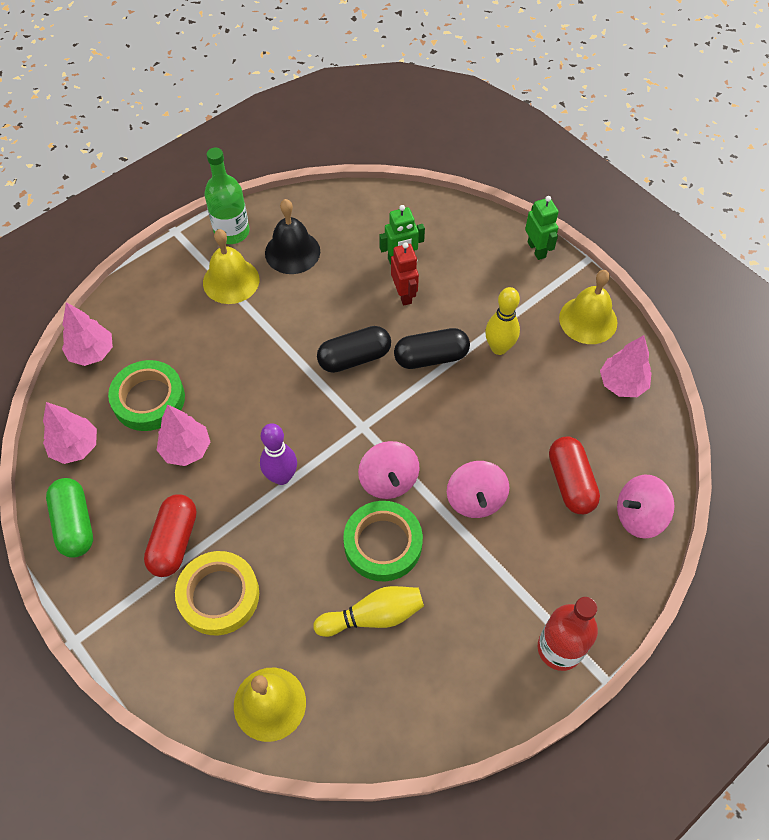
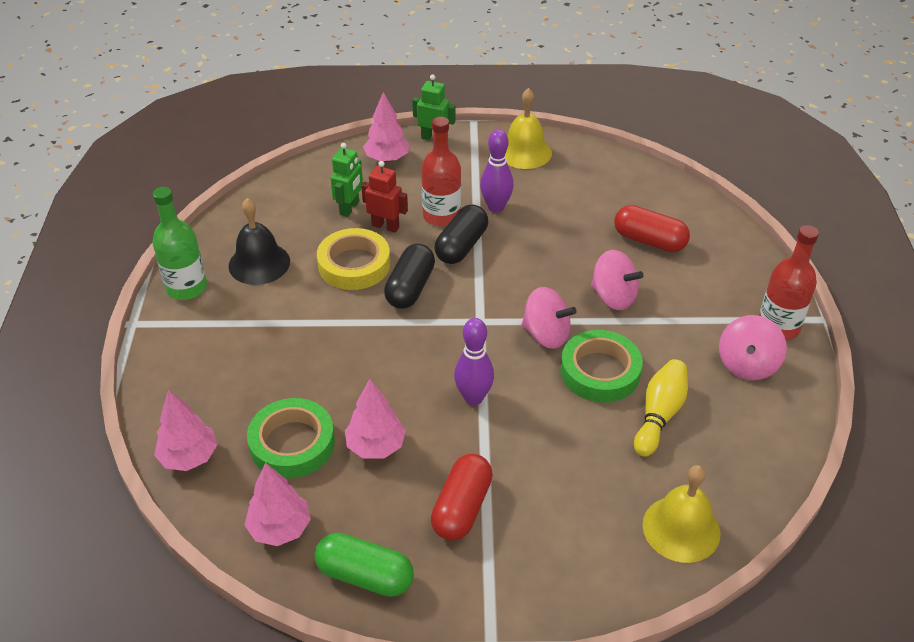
camera: 50 degrees left, 15 degrees down
red capsule [144,494,197,577] -> red capsule turned 60 degrees clockwise [431,454,493,541]
yellow tape [175,551,259,635] -> yellow tape moved to [317,228,390,290]
yellow bell [203,229,259,304] -> none
yellow bowling pin [485,287,520,355] -> purple bowling pin [480,130,513,213]
pink tree [600,335,651,397] -> pink tree moved to [363,92,409,162]
pink spinning top [617,475,674,539] -> pink spinning top moved to [719,315,787,380]
none -> red bottle [421,117,461,227]

